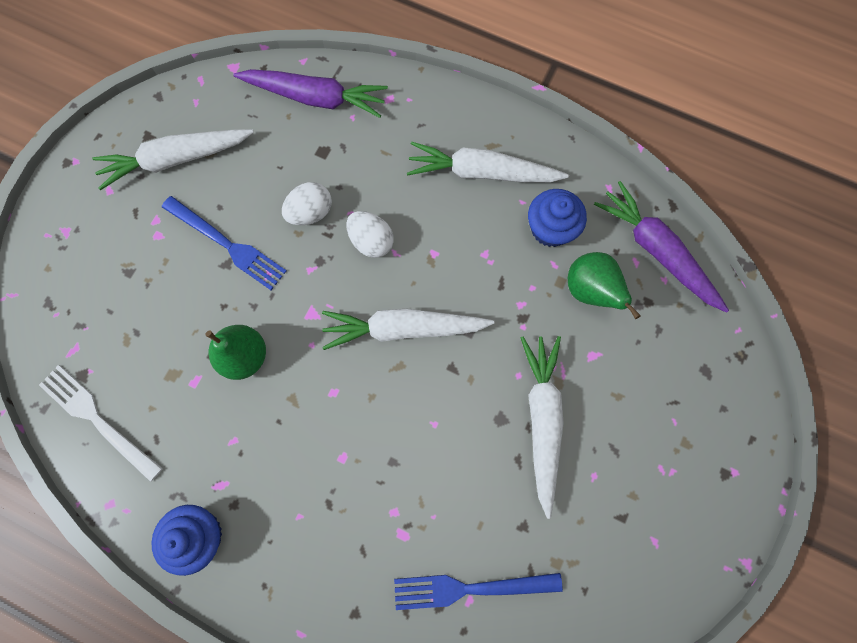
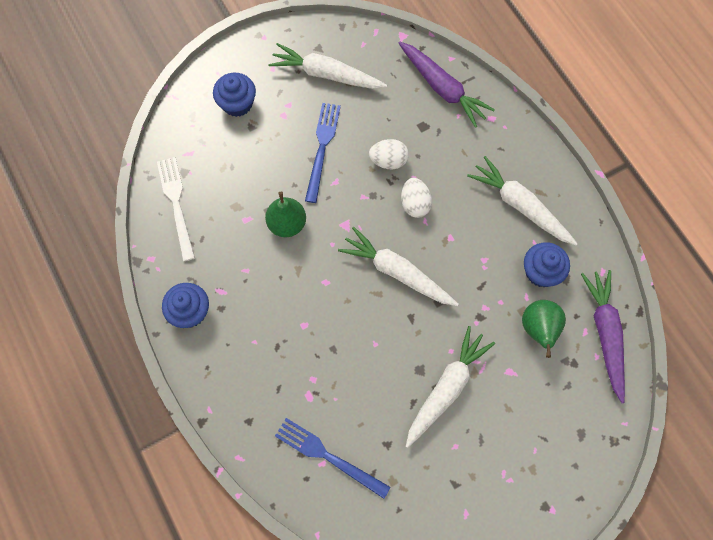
camera: 35 degrees right, 5 degrees down
blue fork [162,196,287,290] -> blue fork turned 150 degrees counterclockwise [305,103,341,203]
none -> blue cupcake [213,73,256,117]

